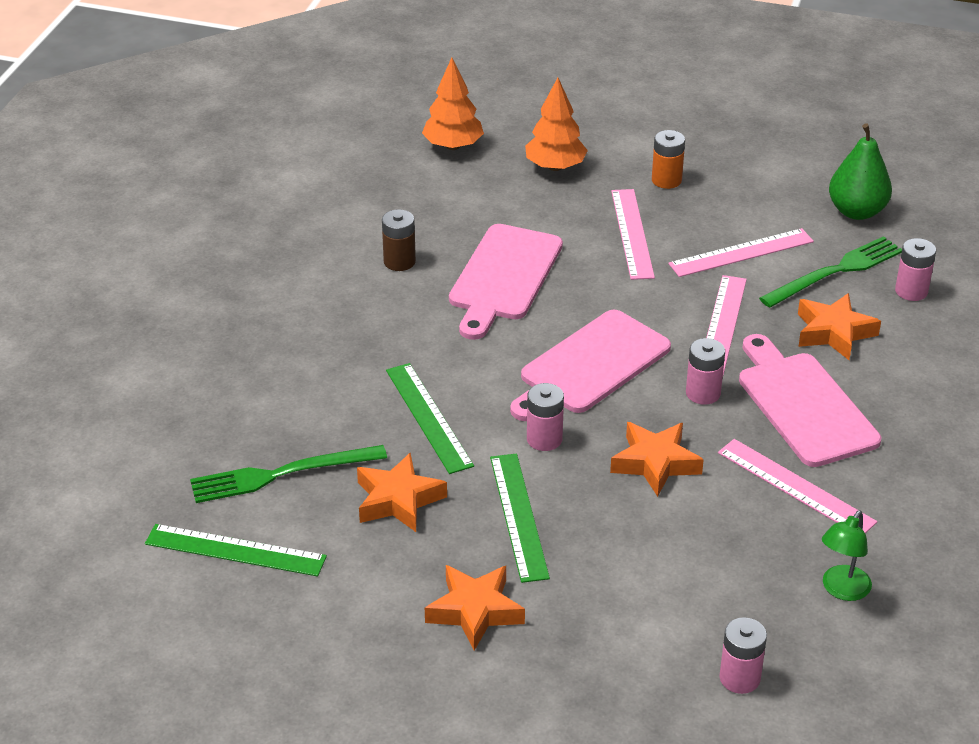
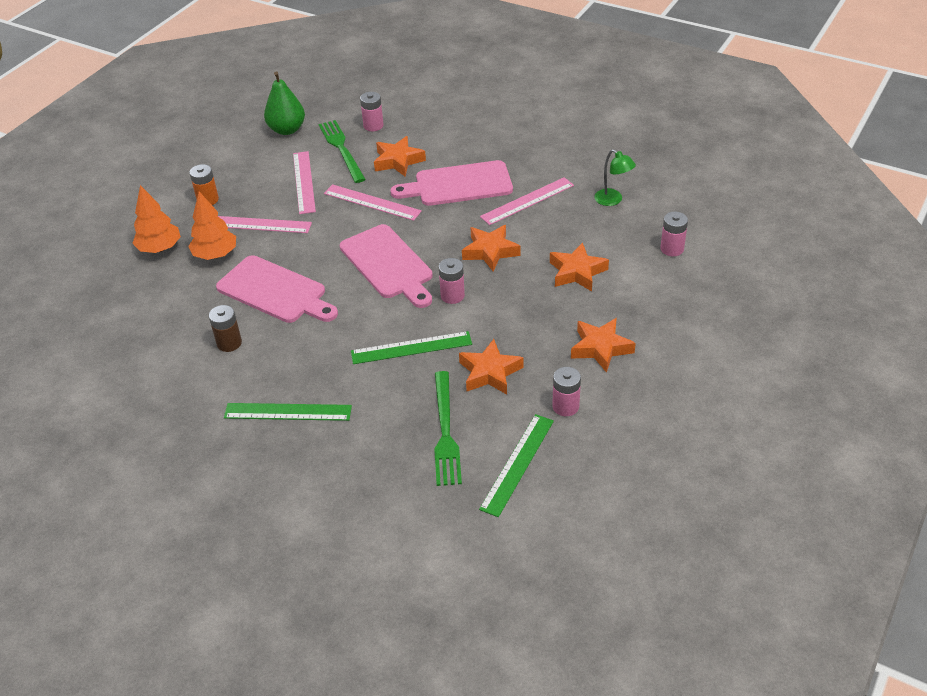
camera: 75 degrees left, 5 degrees up
orange tree [422,58,484,150] -> orange tree moved to [188,192,236,260]
green ruler [490,454,550,583] -> green ruler moved to [224,403,352,421]
pink battery [686,338,725,405] -> pink battery moved to [552,367,581,416]
none -> orange star [550,242,609,291]

